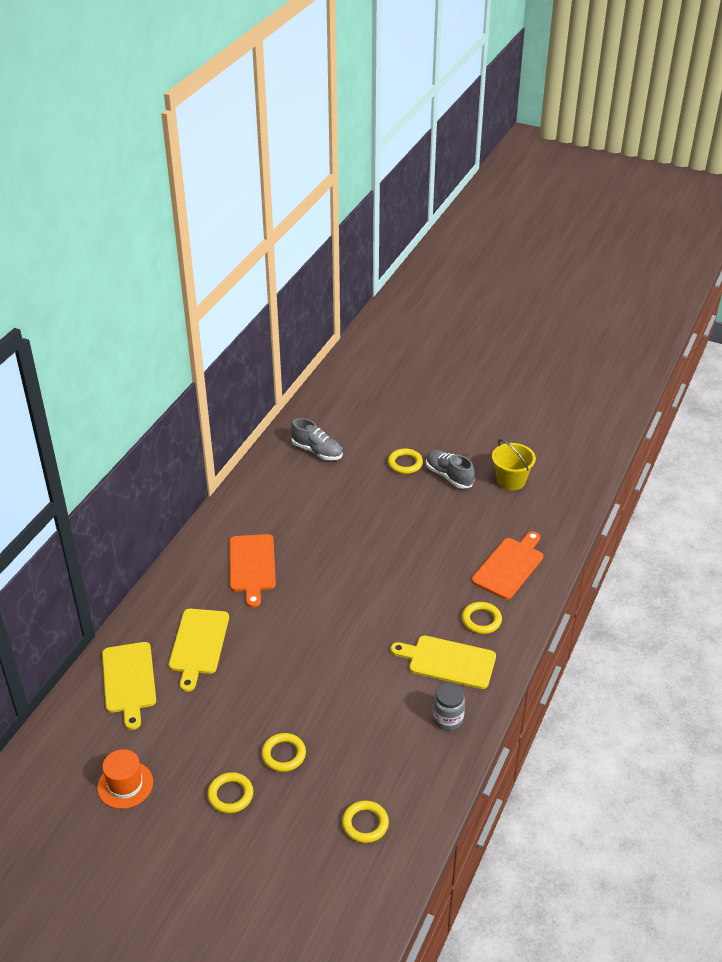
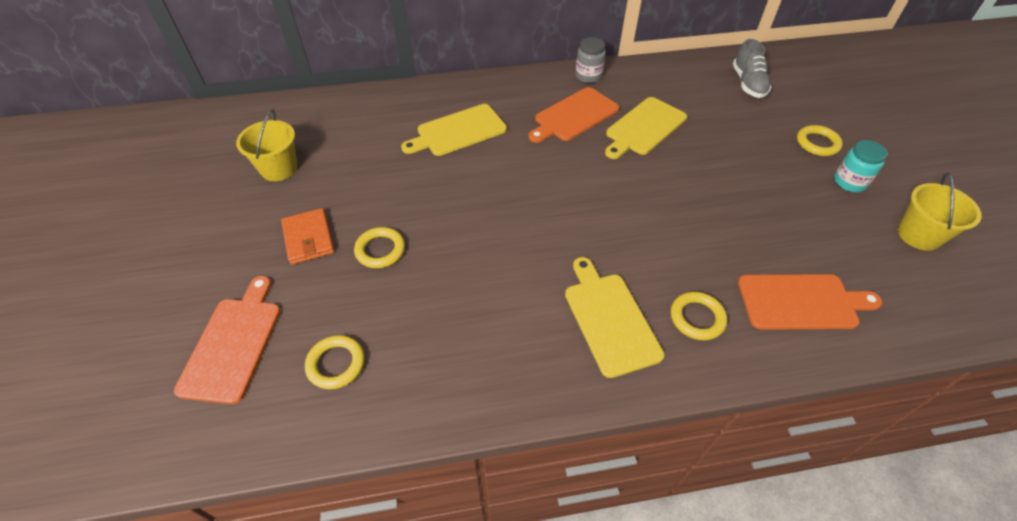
camera: 55 degrees right, 10 degrees up
orange hat [97,749,153,809] -> yellow bucket [236,109,297,181]
yellow cutting board [102,642,156,730] -> yellow cutting board moved to [605,97,687,159]
yellow ring [207,772,253,813] -> orange wallet [281,208,334,265]
grey shoe [426,450,475,489] -> turquoise jar [834,140,888,192]
grey jar [433,683,465,731] -> grey jar moved to [575,37,606,83]
none -> orange cutting board [174,276,280,404]

